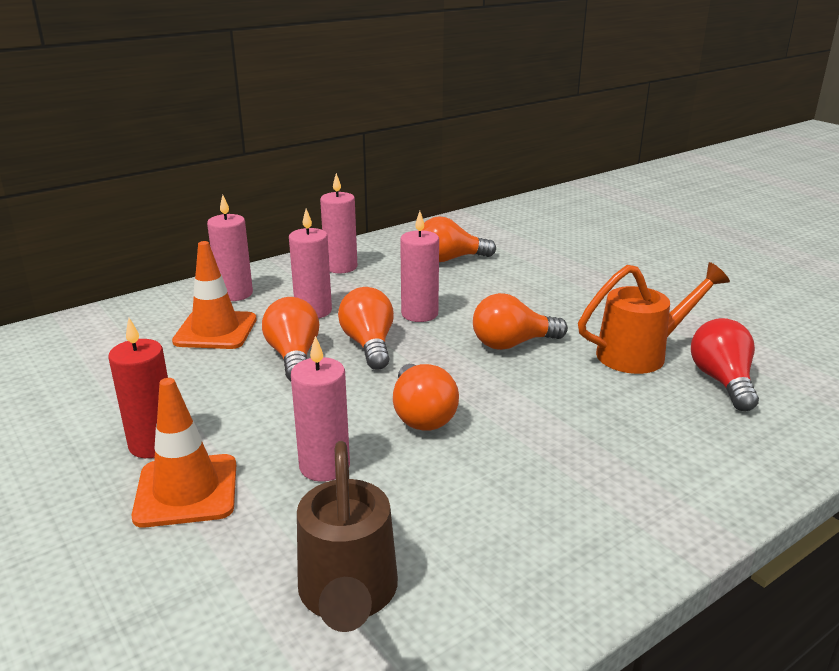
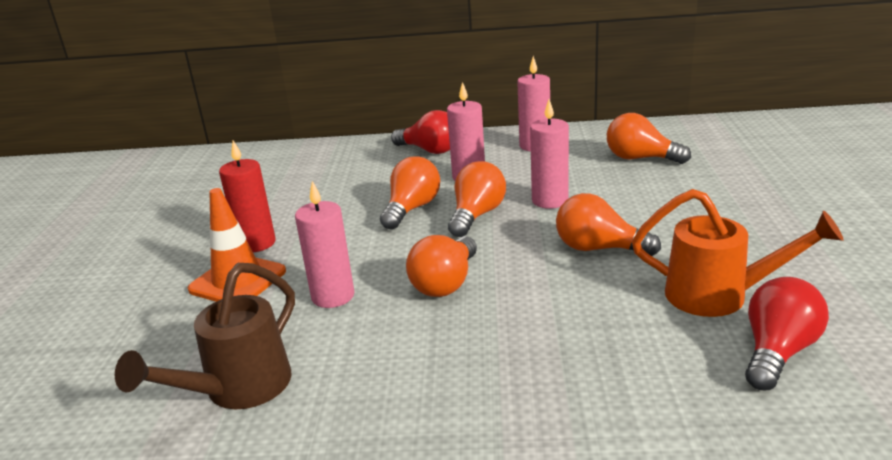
camera: 40 degrees right, 0 degrees up
orange traffic cone [172,241,257,349] -> none
pink candle [207,195,253,301] -> red light bulb [391,110,450,154]

